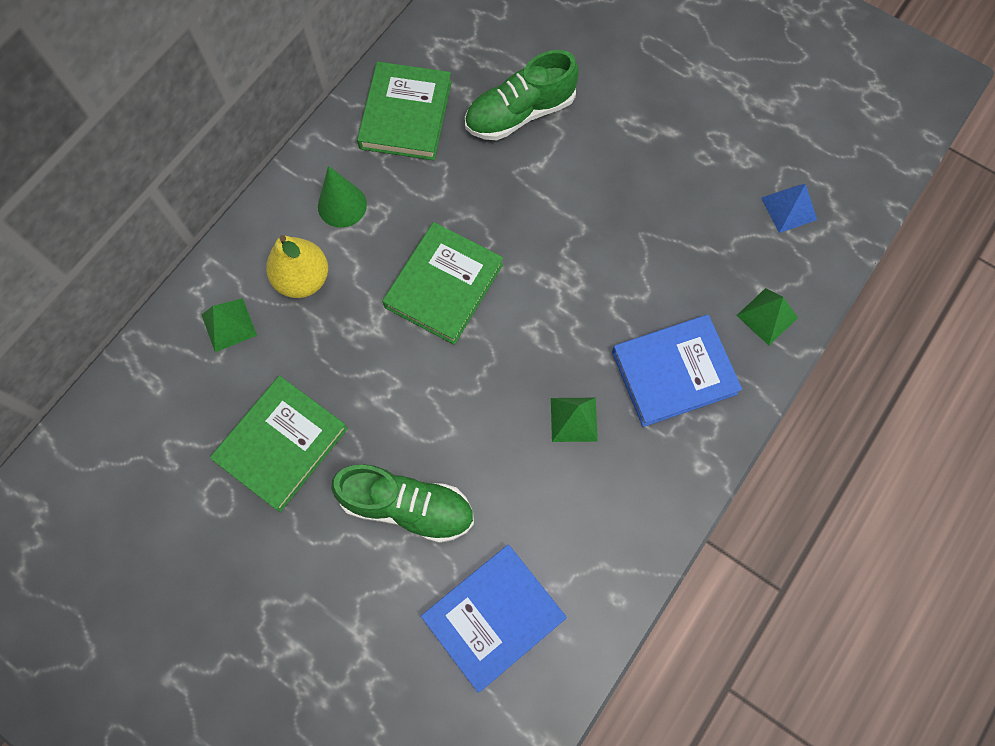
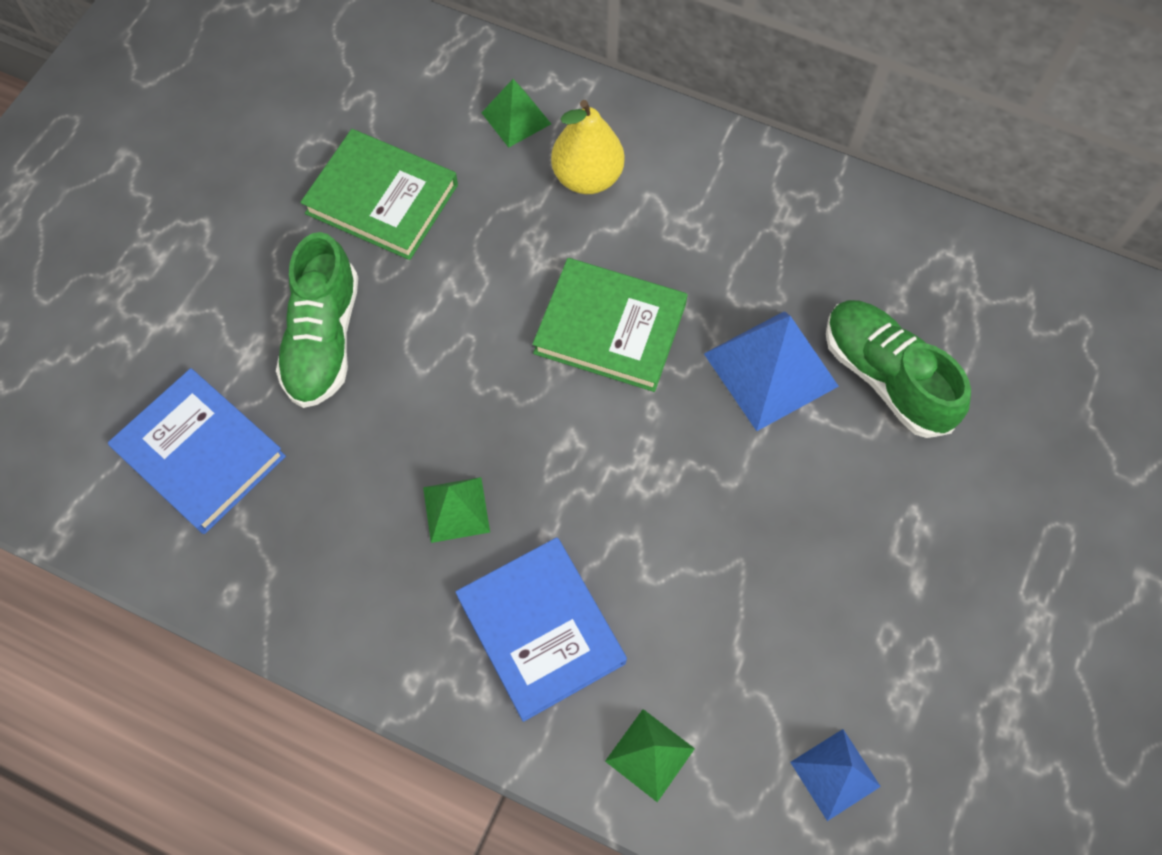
camera: 80 degrees right, 5 degrees down
green cone [318,166,367,228] -> none
green book [357,61,452,160] -> none
none -> blue pyramid [704,311,839,431]

